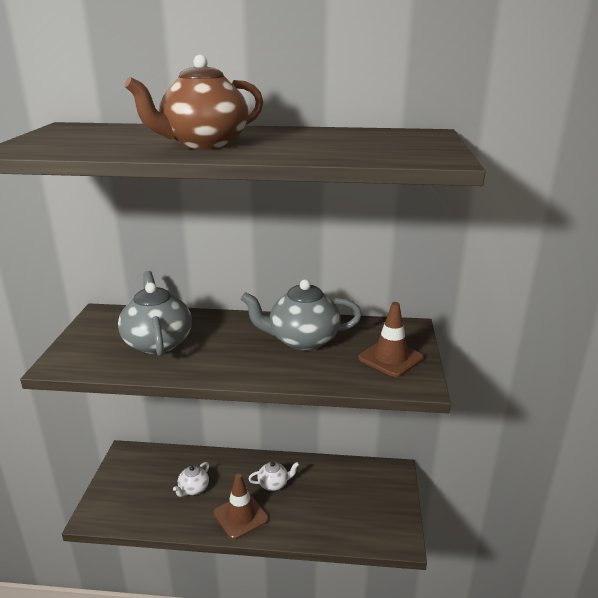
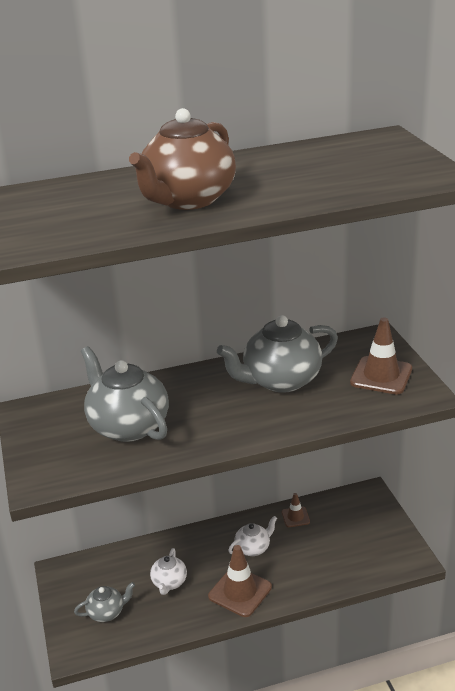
camera: 20 degrees left, 5 degrees up
none -> grey teapot [74,582,135,622]
none -> brown traffic cone [282,493,310,527]

